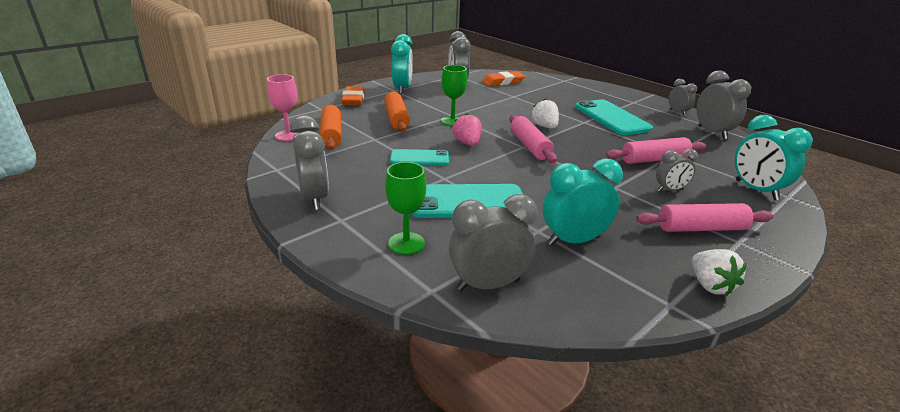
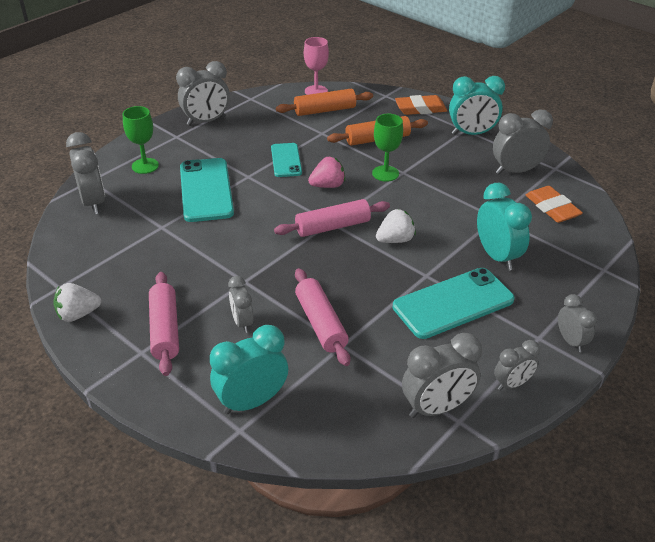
camera: 85 degrees right, 10 degrees up
turquoise clock [543,158,623,246] -> turquoise clock moved to [477,183,532,271]
none -> grey clock [558,294,597,352]

